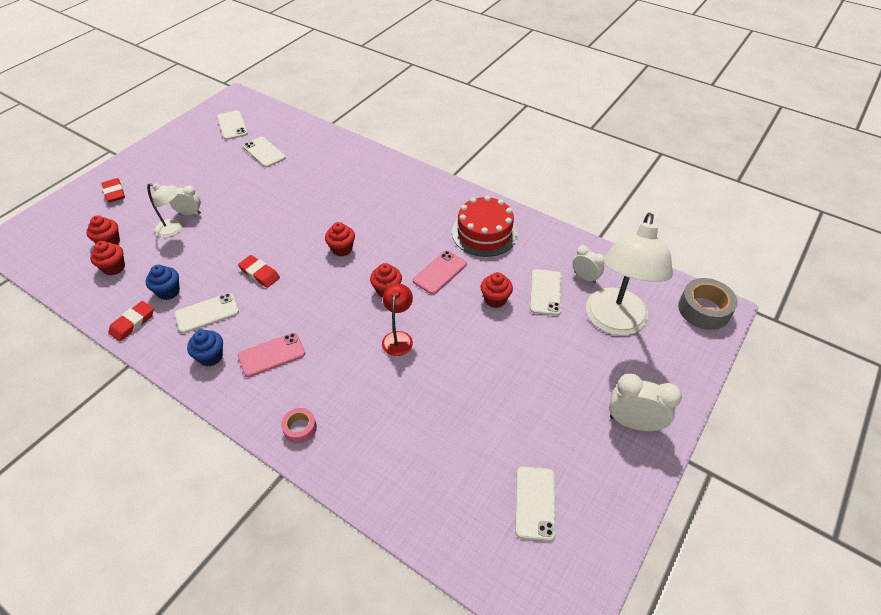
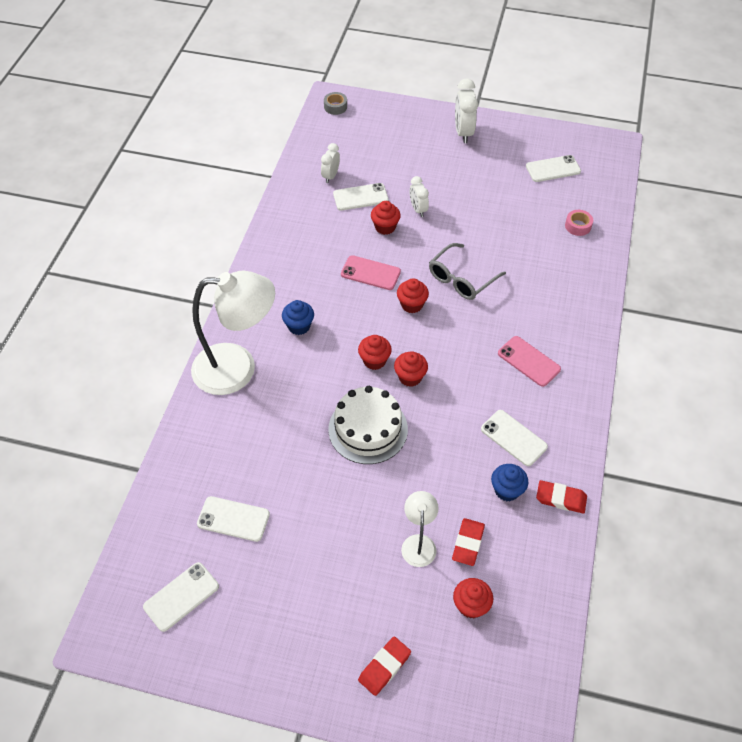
camera: 110 degrees left, 5 degrees up
red cupcake [90,241,125,275] -> red cupcake moved to [394,351,428,387]
white clock [169,185,201,215] -> white clock moved to [410,176,429,217]
blue cupcake [187,330,223,366] -> blue cupcake moved to [282,300,314,335]
red eraser [238,255,280,288] -> red eraser moved to [452,518,485,566]
white phone [243,137,286,168] -> white phone turned 75 degrees clockwise [197,496,270,542]
pink tape [281,408,317,444] -> pink tape moved to [565,210,593,236]
red lamp [382,284,413,356] -> grey glasses [429,243,506,300]
red cake [452,196,518,257] -> none
white lamp [586,213,673,336] -> white lamp moved to [191,271,275,395]
grey tape [678,278,738,330] -> grey tape [324,92,347,115], size x0.56
none -> white cake [328,386,408,464]

